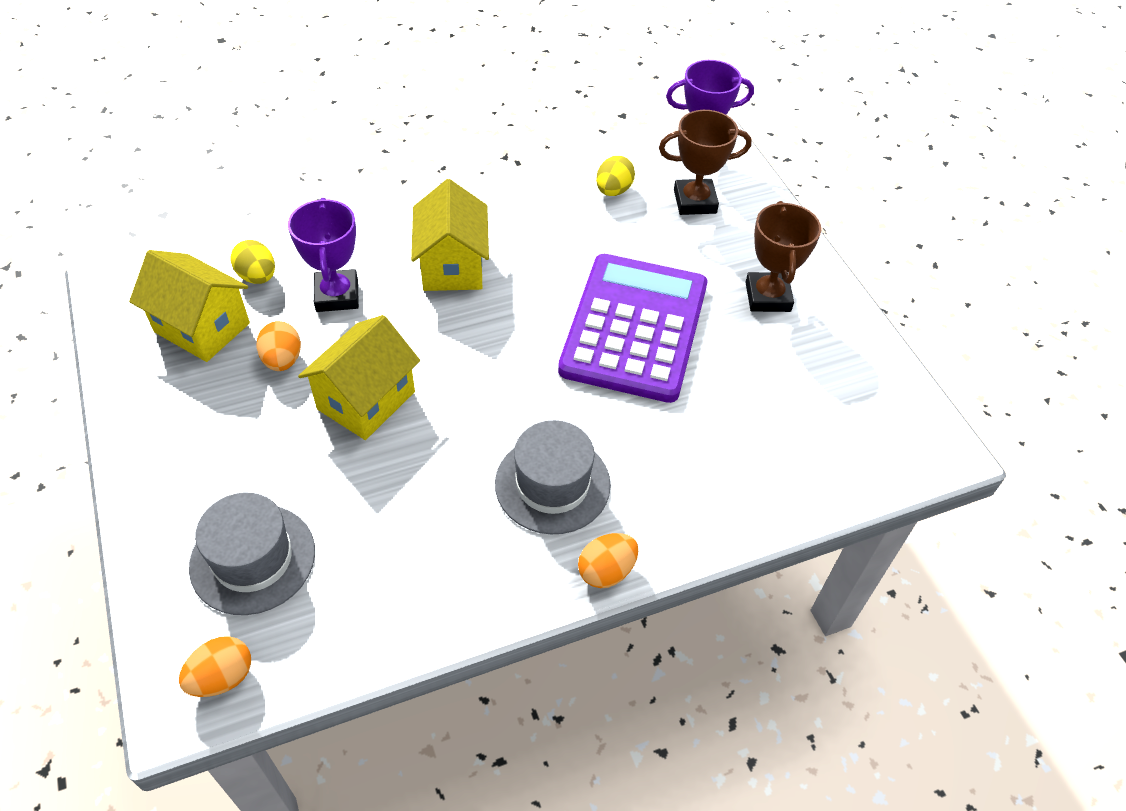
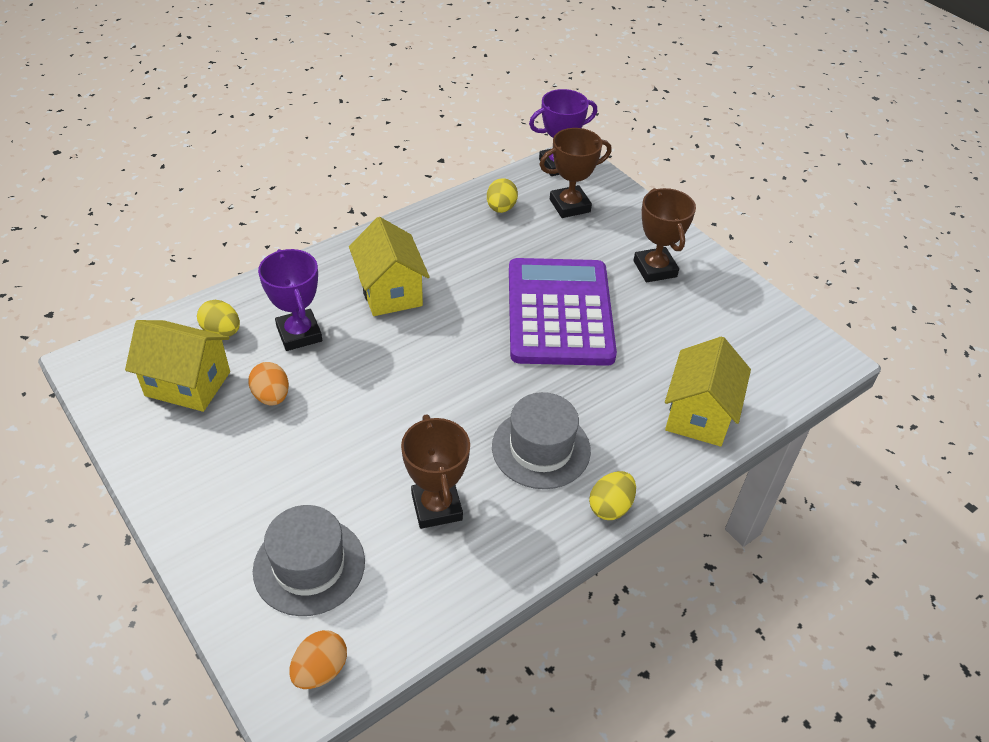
camera: 15 degrees left, 5 degrees down
yellow house [298,315,420,440] -> yellow house moved to [665,336,751,446]
orange egg [578,533,638,588] -> yellow egg [589,471,636,520]
none -> brown trophy [401,415,470,529]

